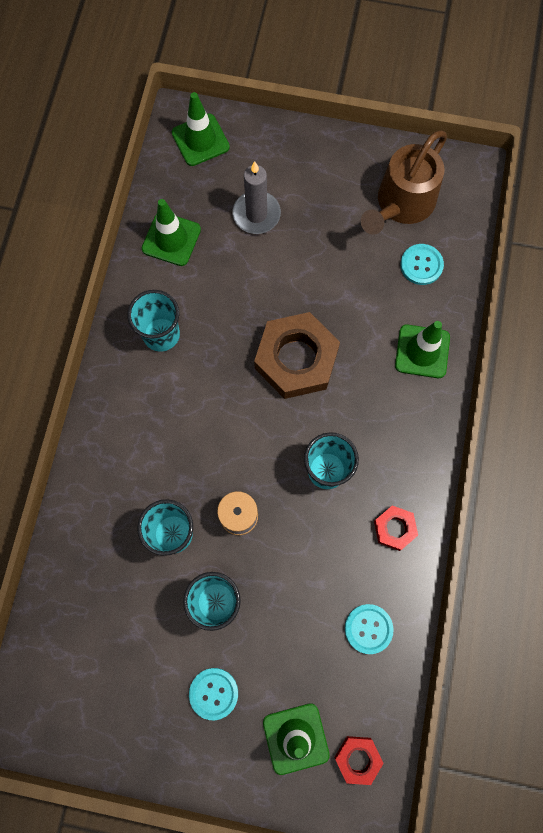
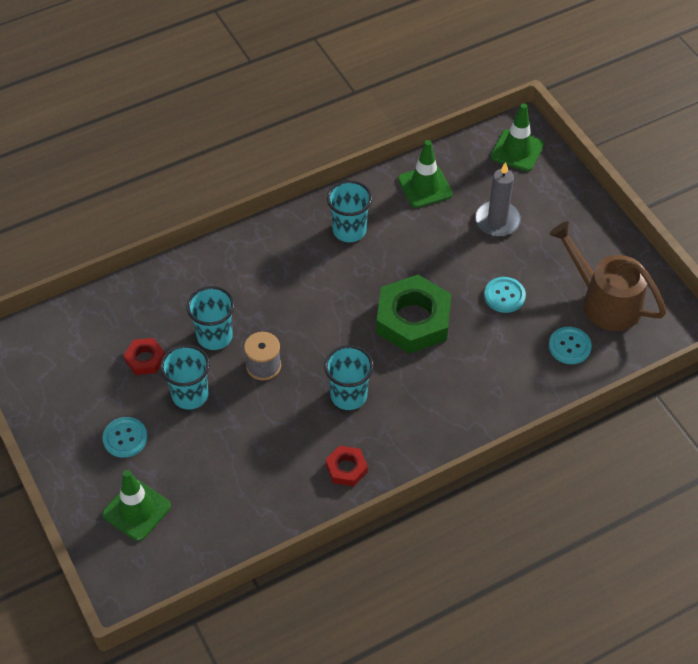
camera: 50 degrees right, 20 degrees down
brown nut [254,312,340,399] -> green nut [376,275,451,354]
red nut [334,736,384,785] -> red nut moved to [124,338,165,375]
turquoise button [345,604,394,654] -> turquoise button moved to [484,277,526,313]
brown watering can [361,130,447,235] -> brown watering can turned 45 degrees clockwise [549,221,666,331]
green traffic cone [395,321,450,378] -> none

